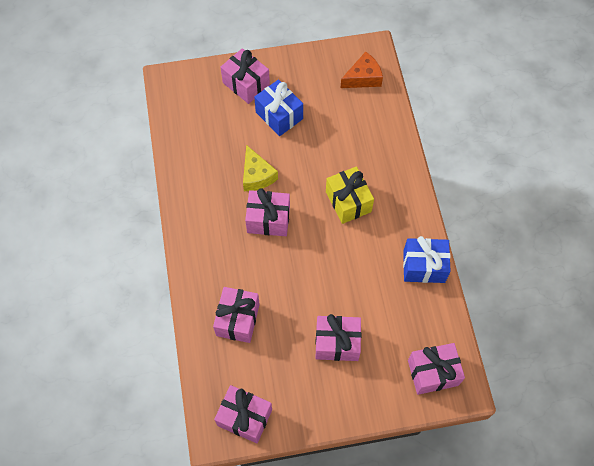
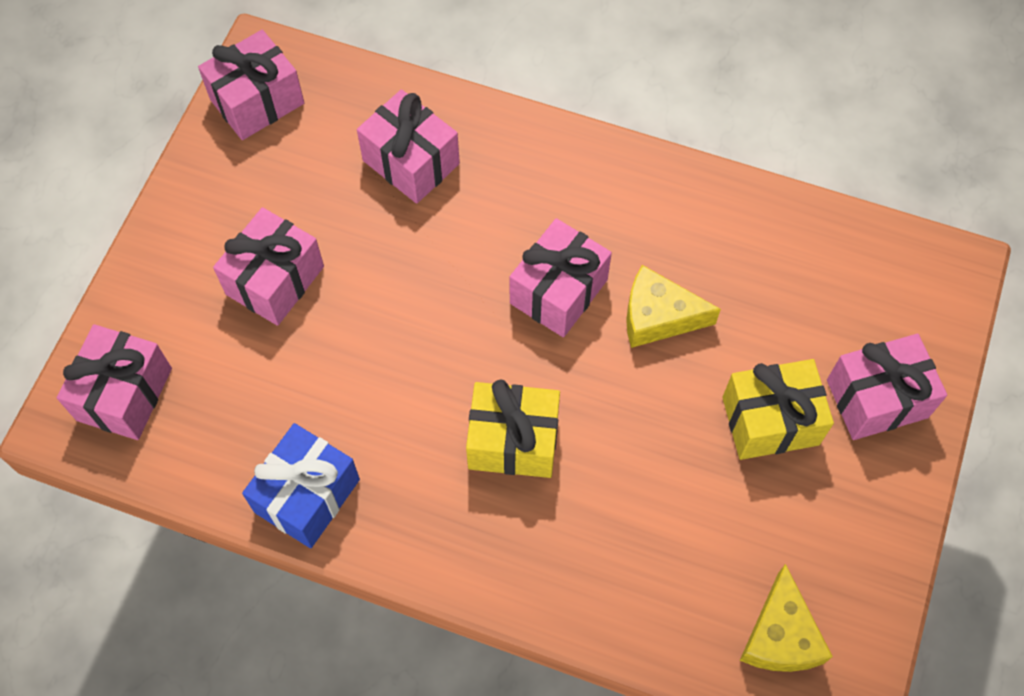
camera: 120 degrees right, 0 degrees up
blue gift [254,79,303,136] -> yellow gift [722,359,834,460]
orange cheese [341,52,383,88] -> yellow cheese [740,564,833,672]

